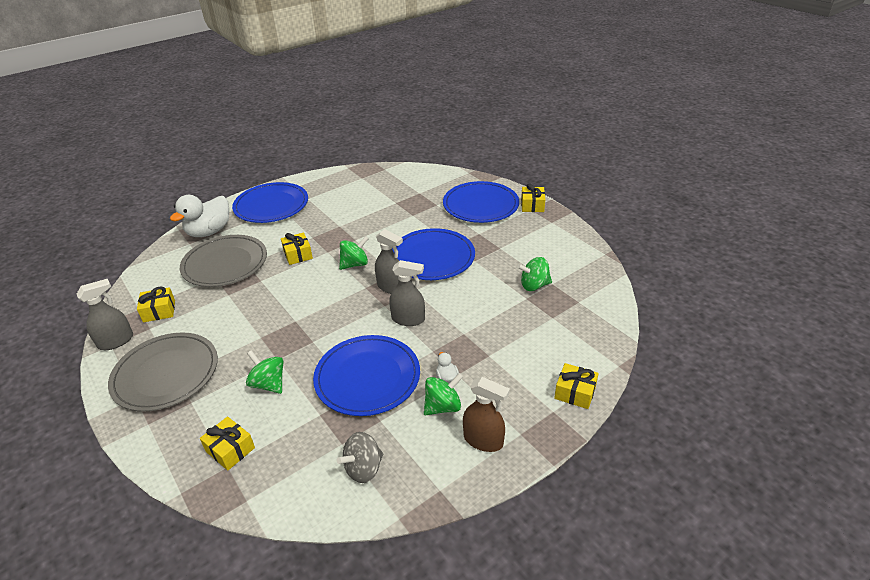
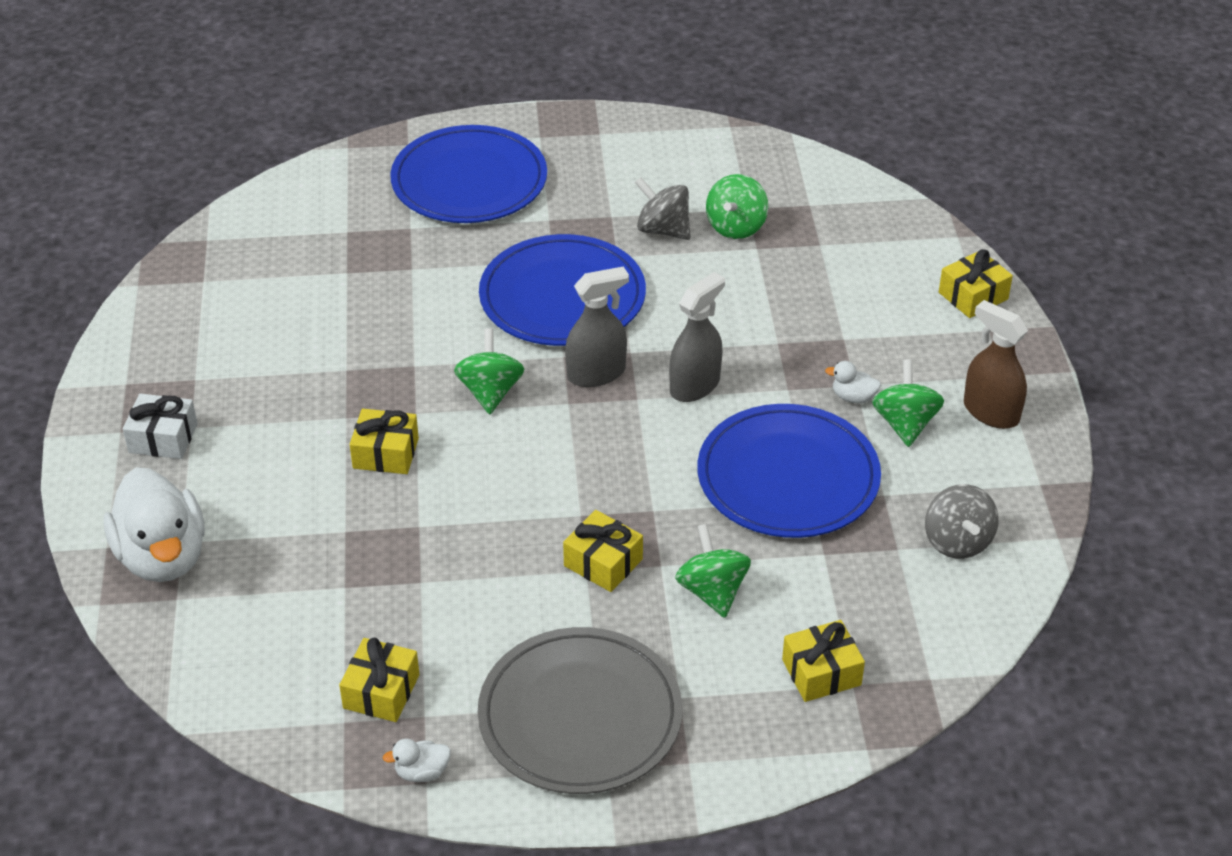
camera: 60 degrees left, 5 degrees up
grey spray bottle [77,279,133,350] -> white duck [382,739,451,782]
grey plate [180,235,267,287] -> none
blue plate [232,182,308,223] -> white gift [123,393,198,459]
green spinning top [246,350,283,394] -> green spinning top turned 90 degrees clockwise [675,524,751,618]
brown spray bottle [463,377,510,452] -> brown spray bottle turned 105 degrees counterclockwise [964,300,1028,429]
yellow gift [521,183,545,212] -> yellow gift moved to [563,510,643,592]
none -> grey spinning top [635,177,691,240]

